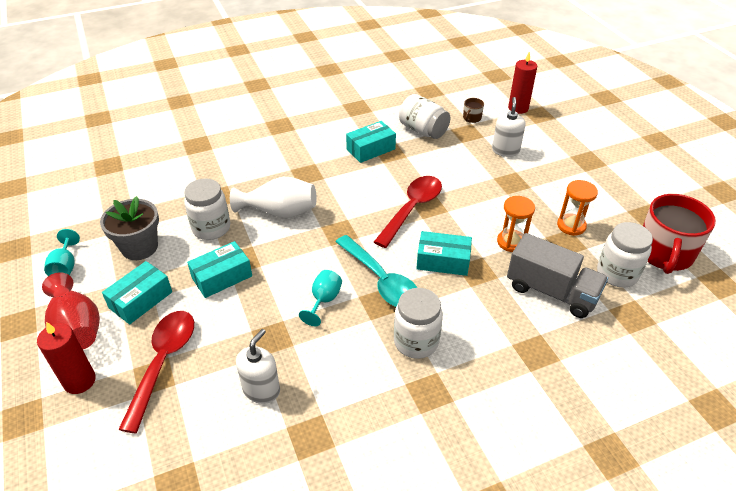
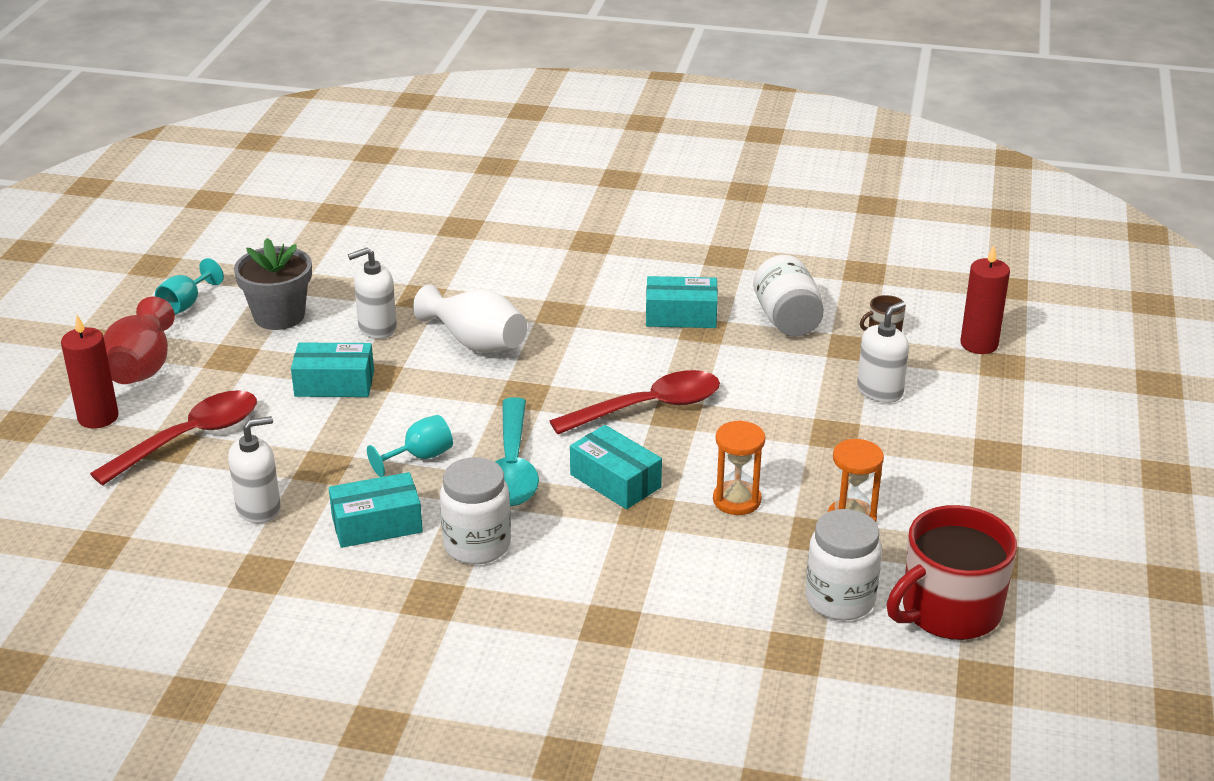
camera: 35 degrees right, 10 degrees down
turquoise box [102,261,172,324] -> turquoise box moved to [329,472,423,548]
white jar [184,178,230,240] -> white soap dispenser [348,248,397,339]
grey truck [507,233,608,318] -> none

